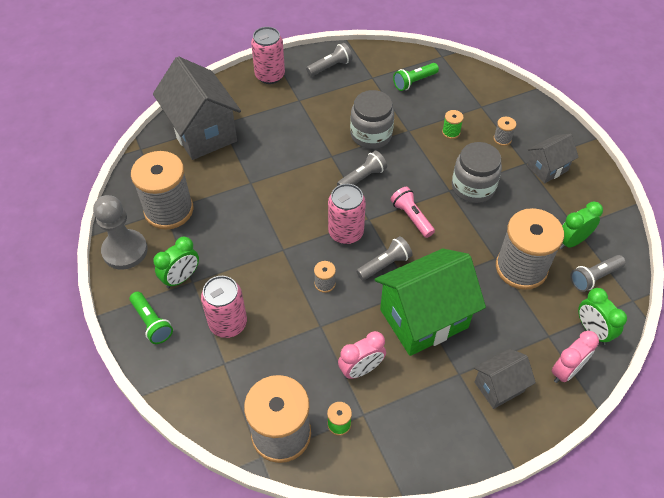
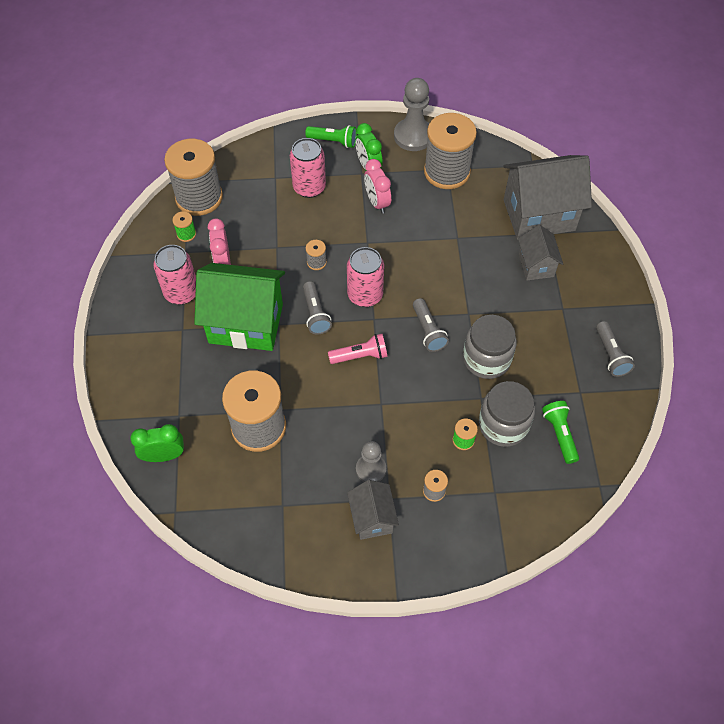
camera: 110 degrees right, 5 degrees up
green flashlight [130,291,173,344] -> green flashlight turned 150 degrees counterclockwise [305,125,357,148]
pink can [251,27,285,84] -> pink can moved to [154,245,196,305]
green house [375,248,486,356] -> green house turned 75 degrees counterclockwise [194,263,285,351]
grey jar [452,142,502,203] -> grey jar moved to [479,381,535,447]
grey house [474,349,536,409] -> grey house moved to [518,225,563,280]
pink clock [552,331,599,383] -> pink clock moved to [364,159,391,214]
green clock [560,201,603,249] -> none
grey flashlight [571,255,626,292] -> none
none -> grey pawn [356,441,386,482]

